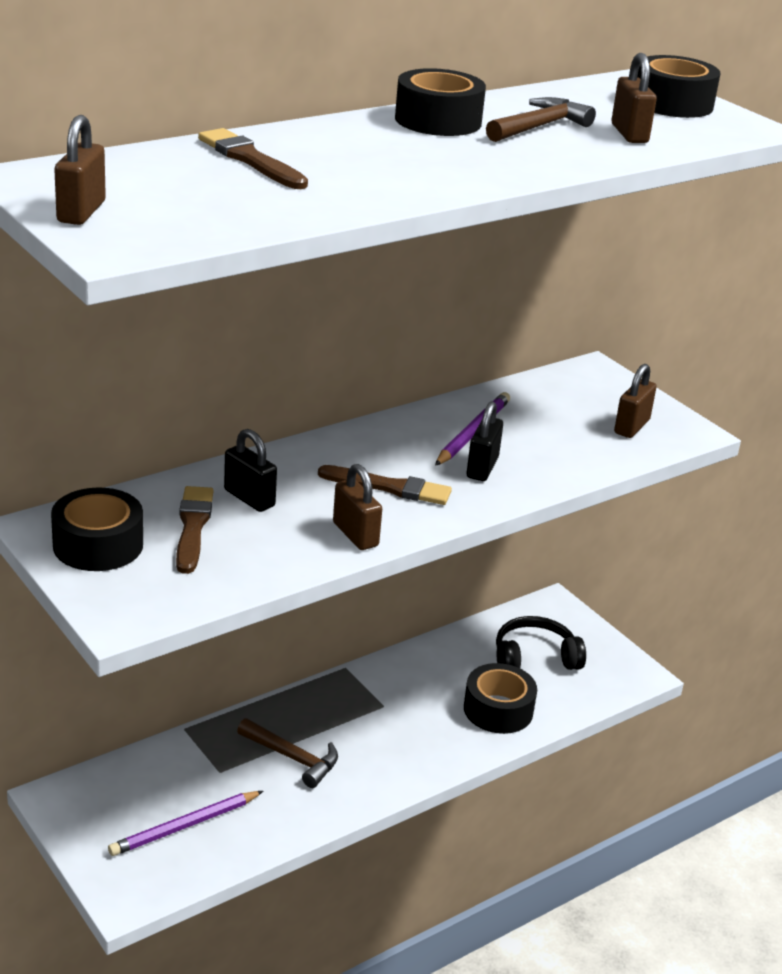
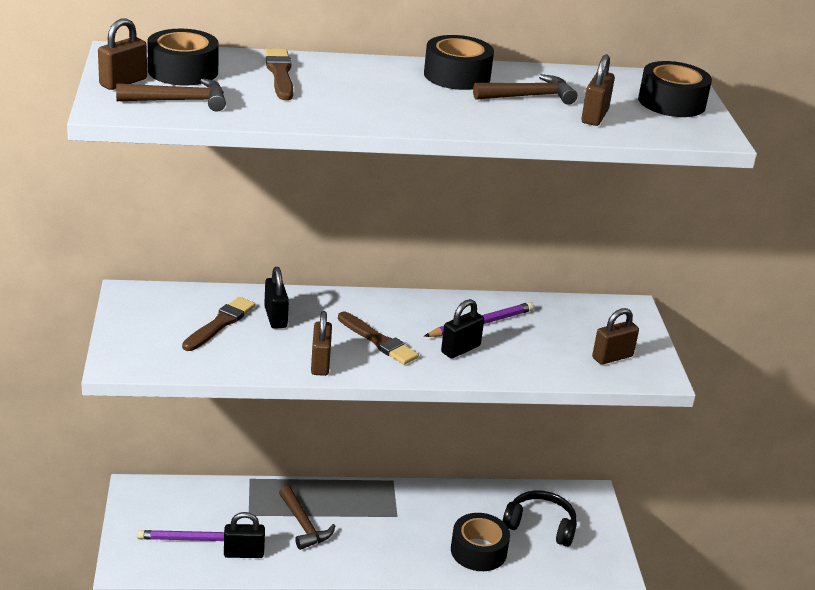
camera: 30 degrees right, 0 degrees up
black tape [51,488,143,571] -> black tape moved to [147,29,219,86]
none -> brown hammer [116,78,226,112]
none -> black padlock [224,512,265,558]

